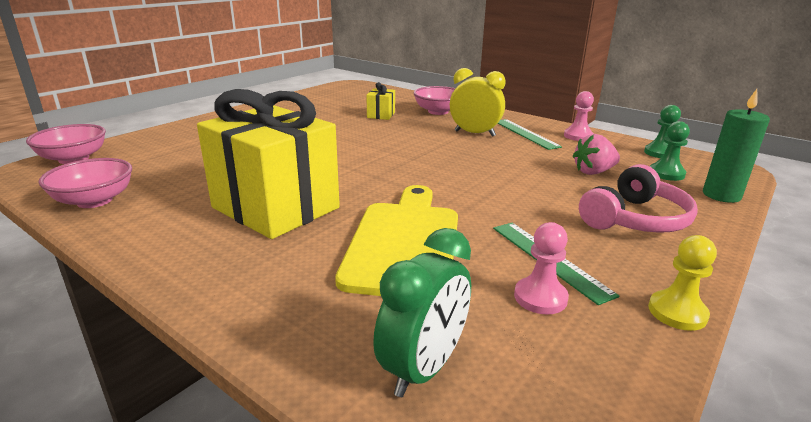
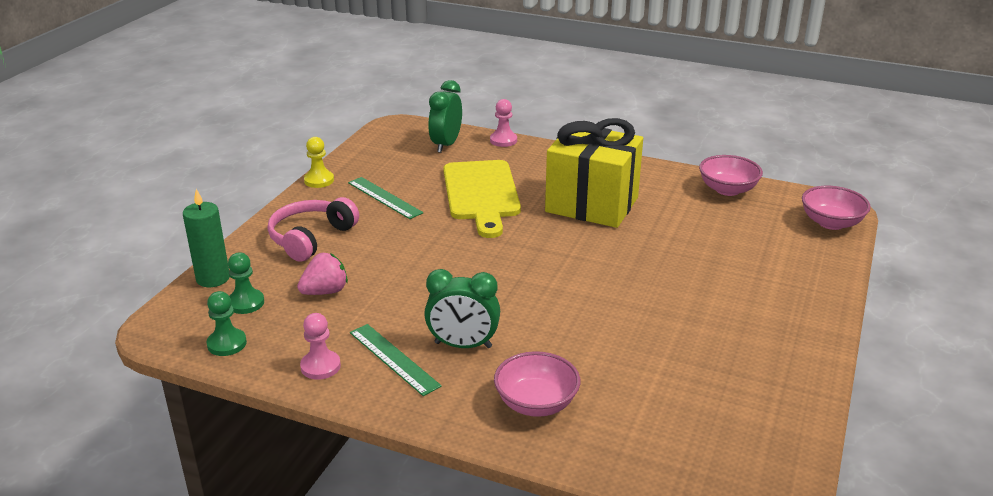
camera: 165 degrees right, 5 degrees up
yellow gift [366,82,395,120] -> none
yellow clock [450,68,506,137] -> green clock [424,269,500,348]
pink pawn [514,222,569,315] -> pink pawn moved to [490,99,517,147]

